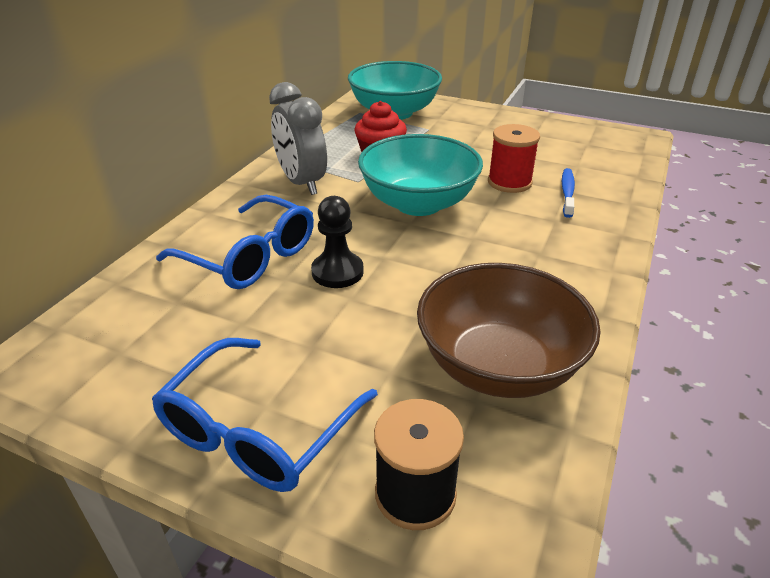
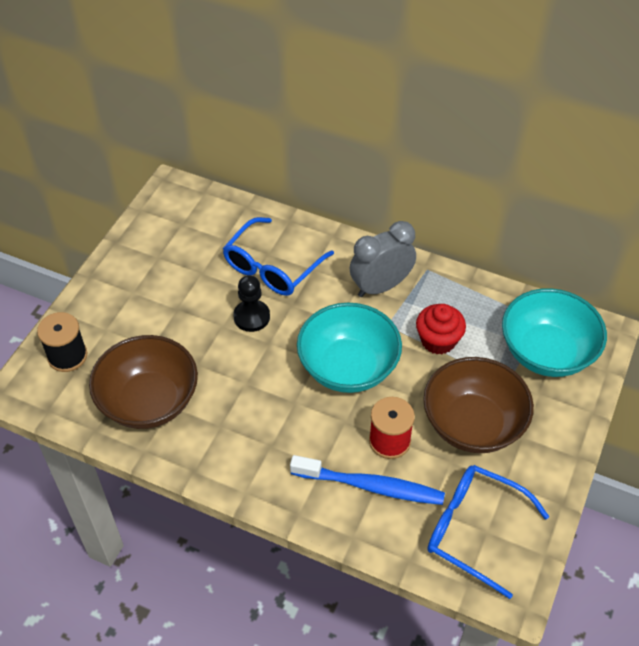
camera: 90 degrees right, 15 degrees up
blue glasses [152,338,378,492] -> blue glasses moved to [427,465,550,599]
blue toothbrush [562,168,575,218] -> blue toothbrush [290,455,445,505], size x1.74
none -> brown bowl [423,357,534,453]

